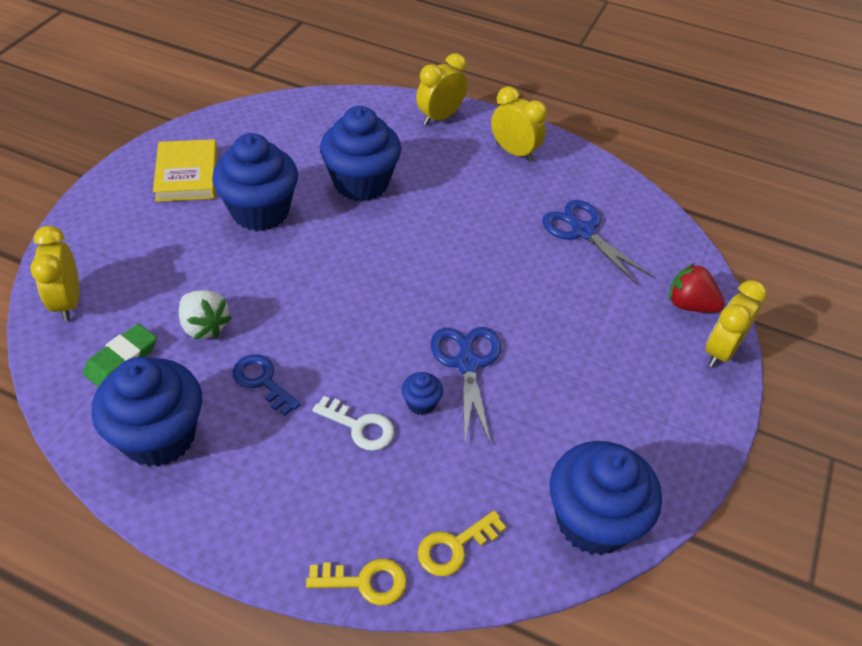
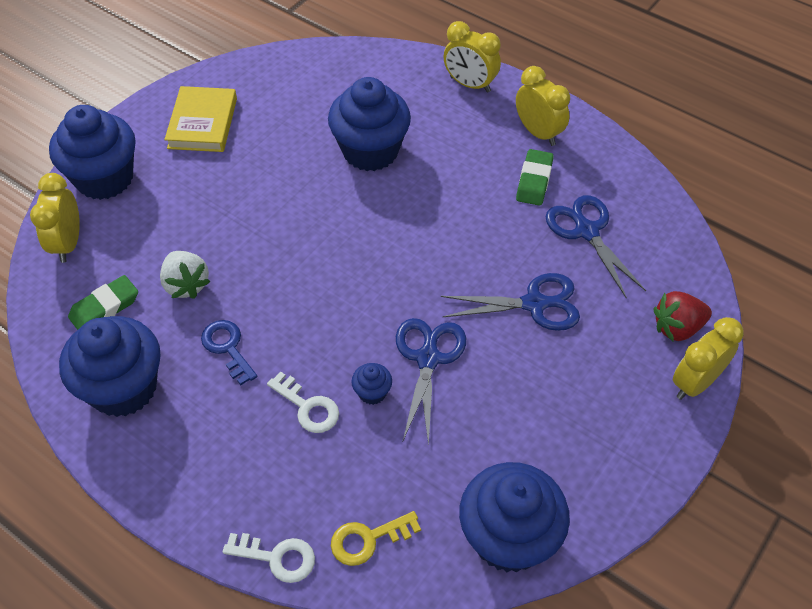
camera: 15 degrees right, 5 degrees up
blue cupcake [212,133,298,231] -> blue cupcake moved to [49,105,136,200]
yellow key [306,559,407,605] -> white key [223,533,315,583]
yellow clock [416,53,467,125] -> yellow clock turned 120 degrees counterclockwise [444,21,501,93]
red strawberry [669,263,725,313] -> red strawberry turned 60 degrees counterclockwise [654,291,712,341]
none -> blue scissors [441,273,580,331]
none -> green eraser [516,149,554,206]

